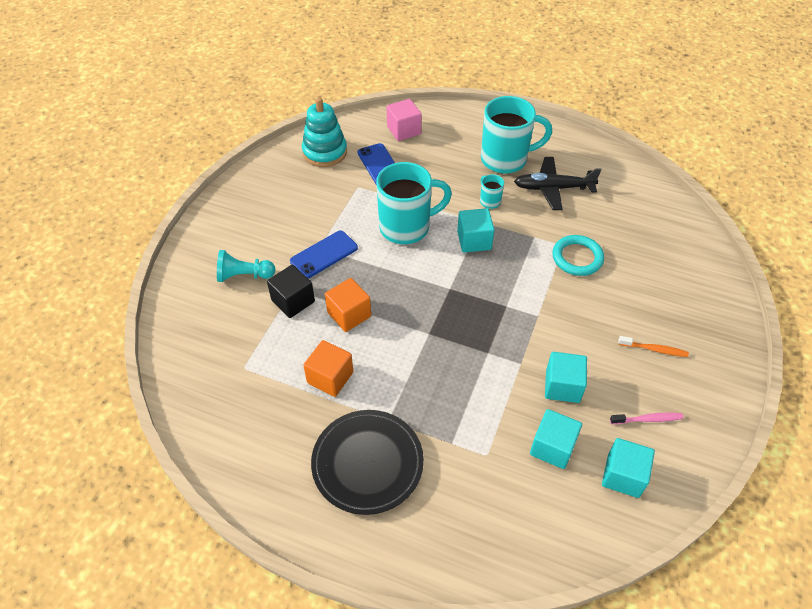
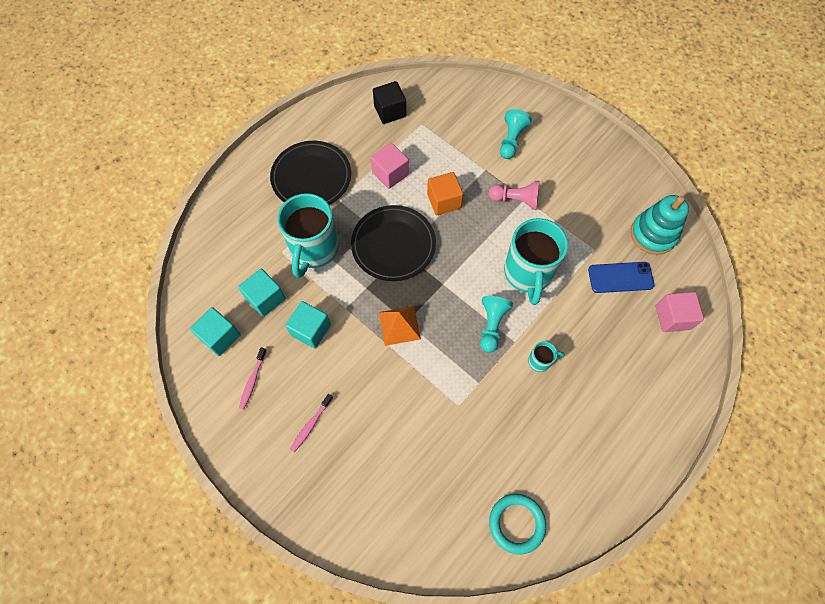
camera: 110 degrees right, 15 degrees up
black cube [267,265,315,318] -> black cube moved to [373,81,406,124]
blue phone [290,231,358,278] -> pink pawn [489,181,539,210]
orange cube [303,340,353,397] -> pink cube [371,143,409,189]
turquoise cube [457,208,495,253] -> turquoise pawn [480,296,513,353]
turquoise mug [481,96,552,174] -> turquoise mug moved to [277,193,339,278]
black plane [514,157,601,210] -> none
turquoise ring [553,235,604,276] -> turquoise ring moved to [489,494,546,555]
orange toothbrush [618,336,689,357] -> pink toothbrush [290,394,333,452]
none -> black plate [351,205,436,281]
none -> orange pyramid [379,306,421,346]

